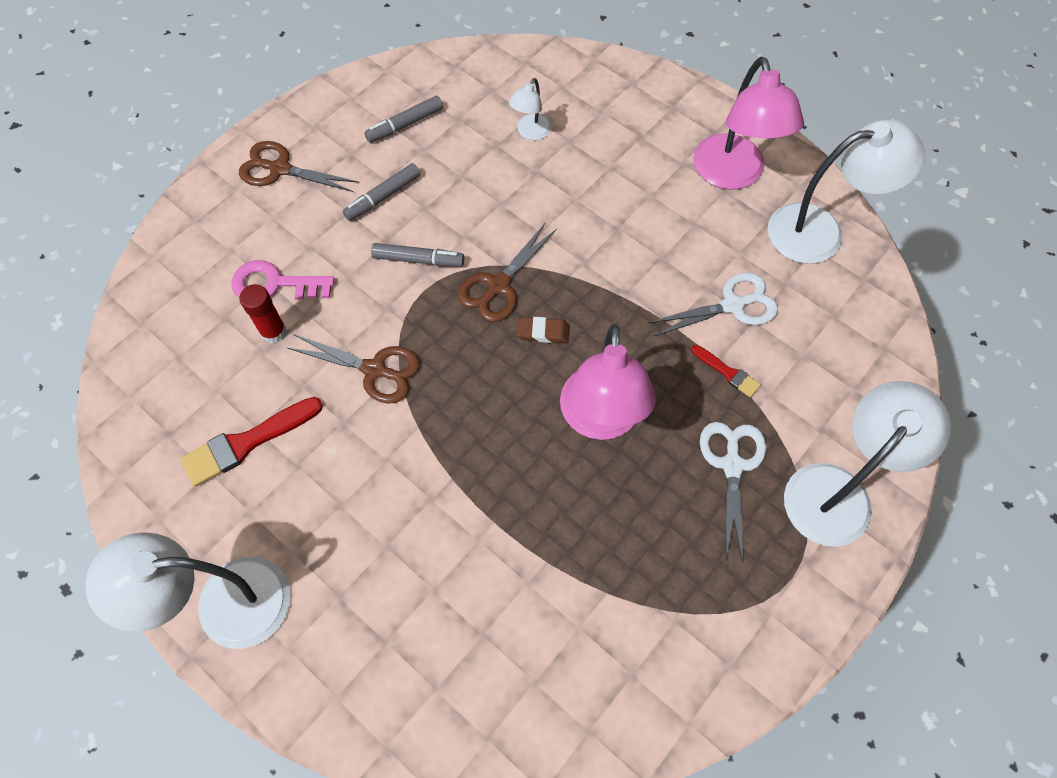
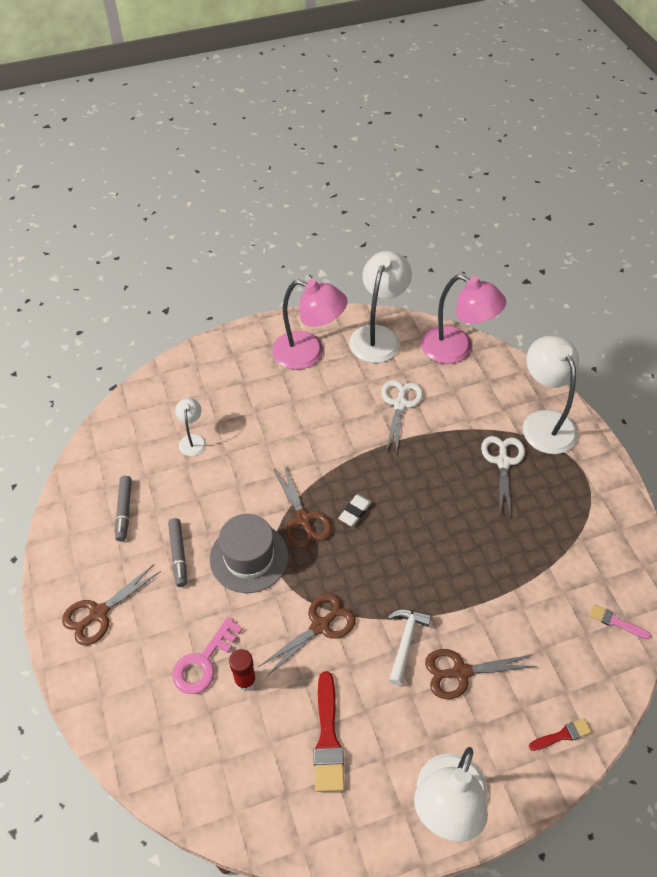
camera: 60 degrees left, 10 degrees down
grey marker [371,243,464,267] -> grey hat [210,514,288,593]
white lamp [509,78,551,140] -> white lamp turned 150 degrees counterclockwise [175,398,206,456]
brown eraser [516,317,569,343] -> white eraser [338,494,372,526]
pink lamp [560,324,656,440] -> pink lamp moved to [421,274,506,364]
red brush [691,345,761,398] -> red brush moved to [529,718,592,751]
white scissors [700,422,766,562] -> white scissors turned 60 degrees clockwise [481,436,525,518]
none -> white hammer [387,609,431,685]
none -> brown scissors [425,649,537,699]
none -> pink brush [590,604,651,639]

